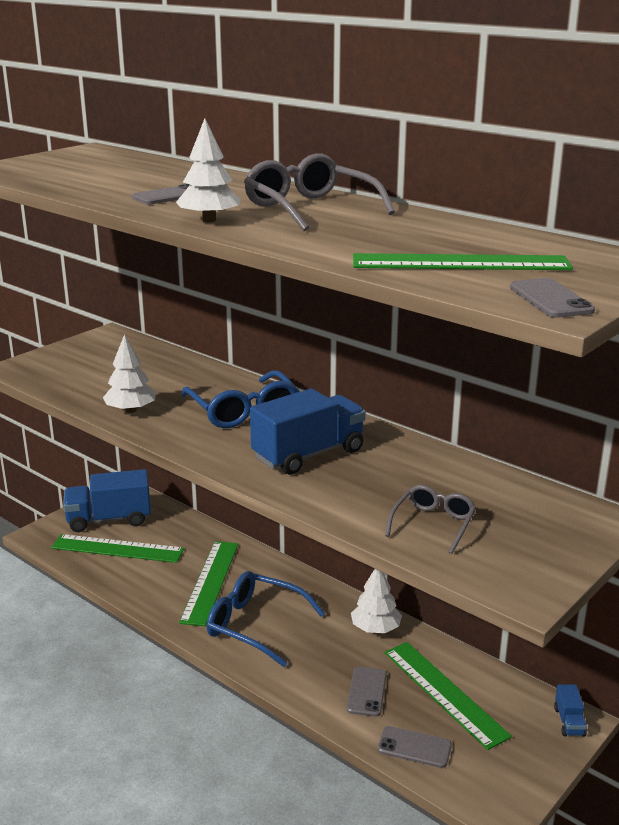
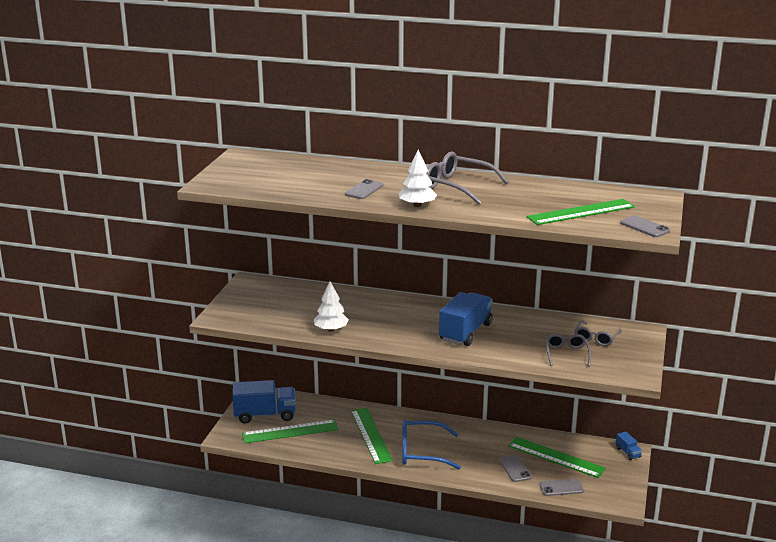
camera: 25 degrees left, 0 degrees up
blue truck [63,469,151,532] -> blue truck turned 150 degrees counterclockwise [232,380,296,424]
blue glasses [181,371,299,428] -> none
white tree [351,569,402,633] -> none
none -> grey glasses [574,320,622,346]

